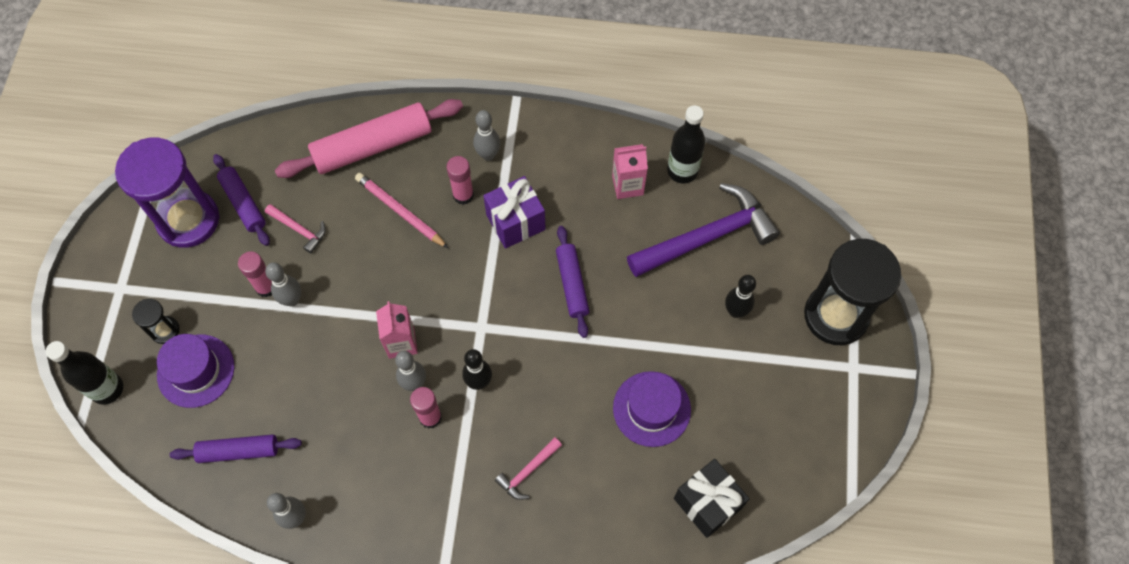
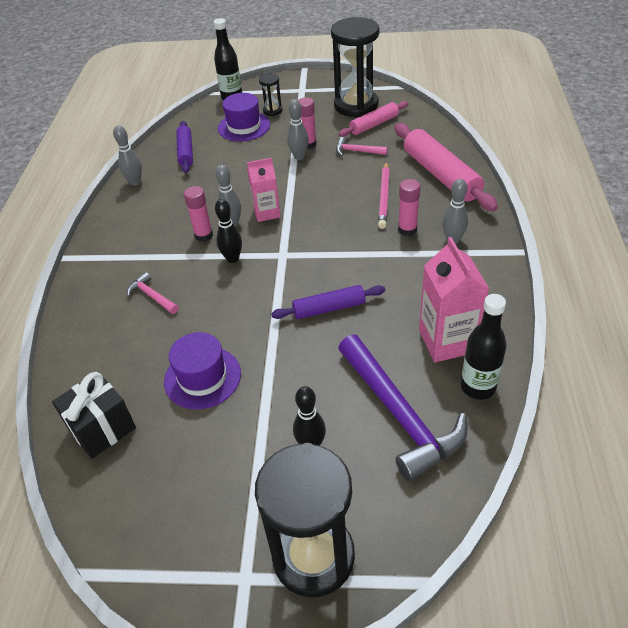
camera: 90 degrees right, 20 degrees down
purple hourglass [115,138,219,248] -> black hourglass [331,17,379,117]
purple rolling pin [213,154,270,246] -> pink rolling pin [339,101,409,137]
pink hammer [265,204,326,254] -> pink hammer turned 75 degrees clockwise [336,137,388,156]
pink pencil [355,173,448,248] -> pink pencil turned 150 degrees clockwise [378,161,390,229]
purple gift [483,176,546,249] -> none
pink carton [612,144,648,199] -> pink carton [419,237,489,362], size x1.55

